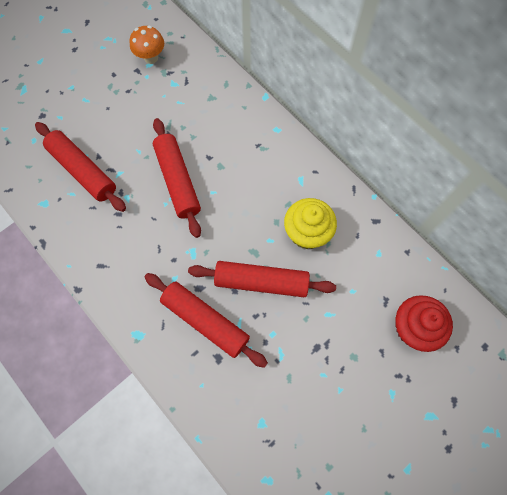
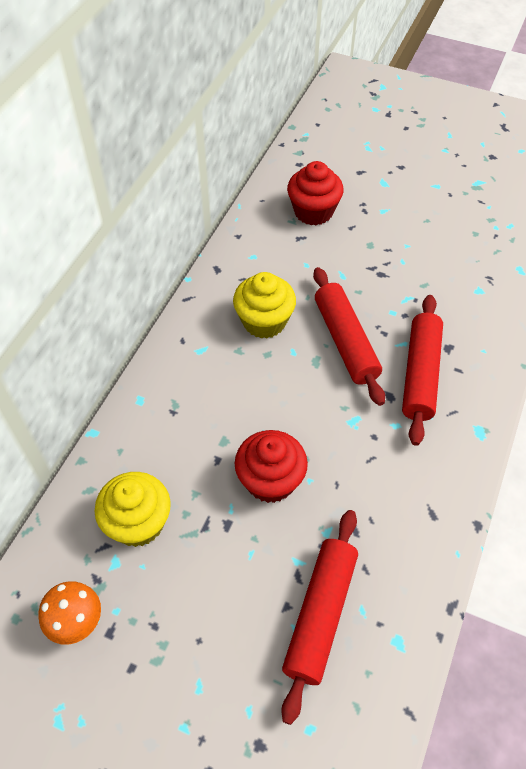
camera: 115 degrees left, 15 degrees down
red rolling pin [153,118,201,238] -> red cupcake [235,430,308,503]
none -> yellow cupcake [94,472,171,547]

